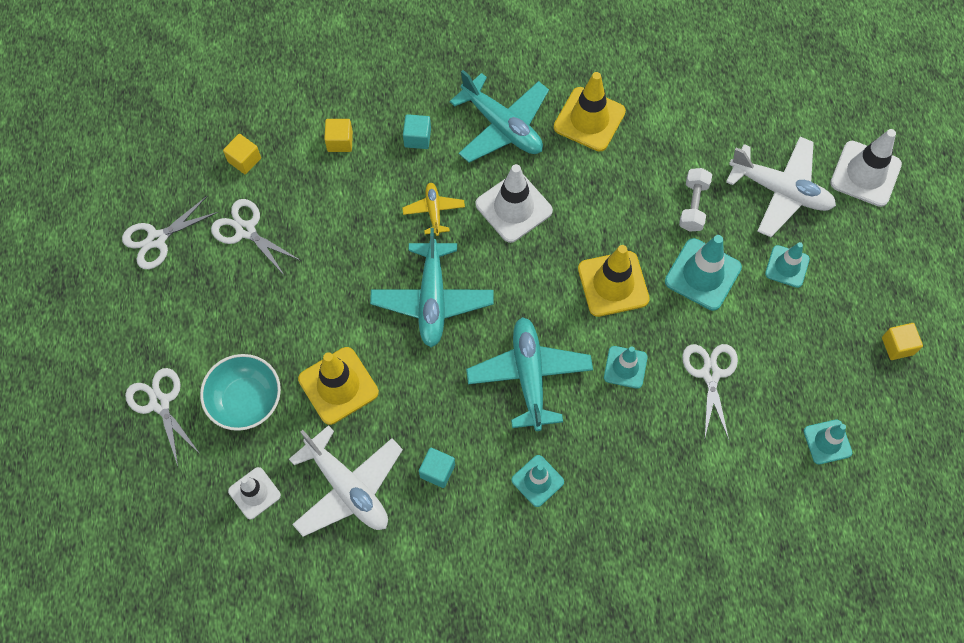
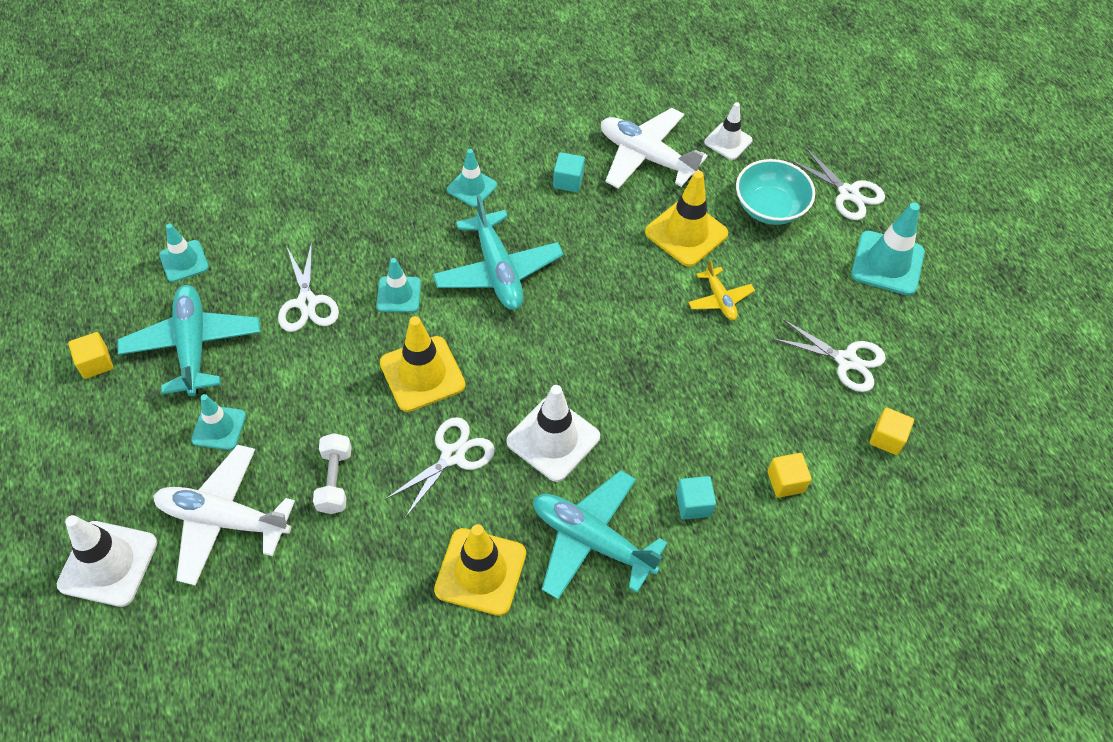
camera: 165 degrees right, 10 degrees down
white scissors [122,196,218,269] -> white scissors moved to [385,417,495,518]
turquoise plane [370,228,494,347] -> turquoise plane moved to [117,285,260,396]
yellow plane [402,183,465,236] -> yellow plane moved to [688,259,755,320]
turquoise traffic cone [665,235,742,311] -> turquoise traffic cone moved to [851,203,925,296]

